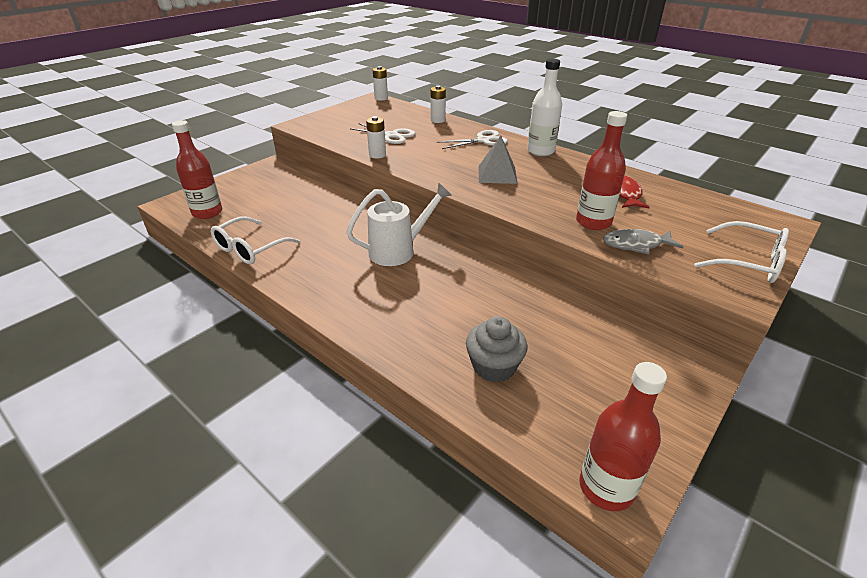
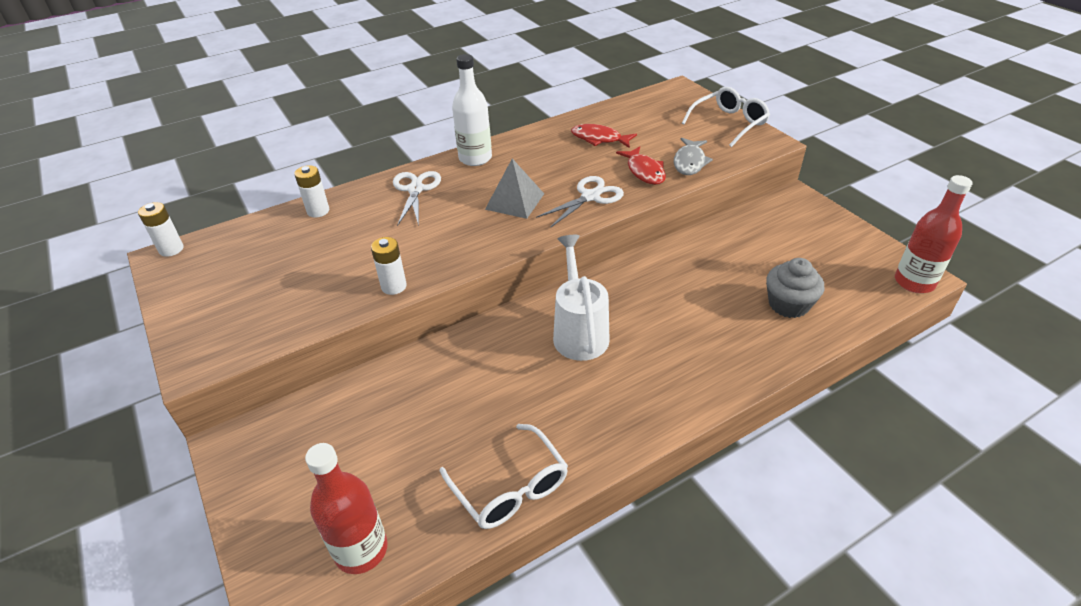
camera: 70 degrees left, 5 degrees up
white scissors [350,123,415,144] -> white scissors moved to [536,176,624,228]
red bottle [576,111,627,230] -> red fish [616,146,666,185]

